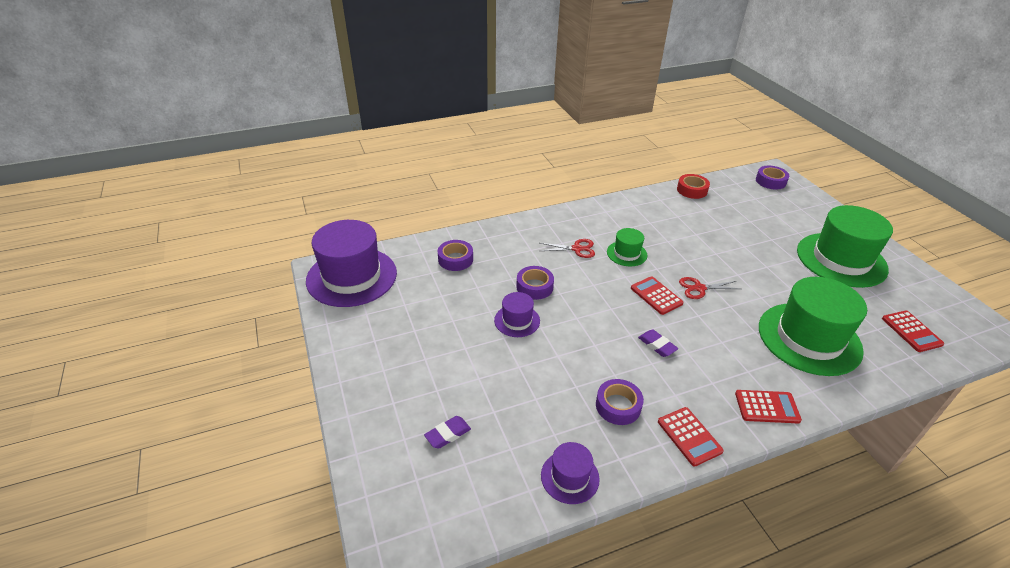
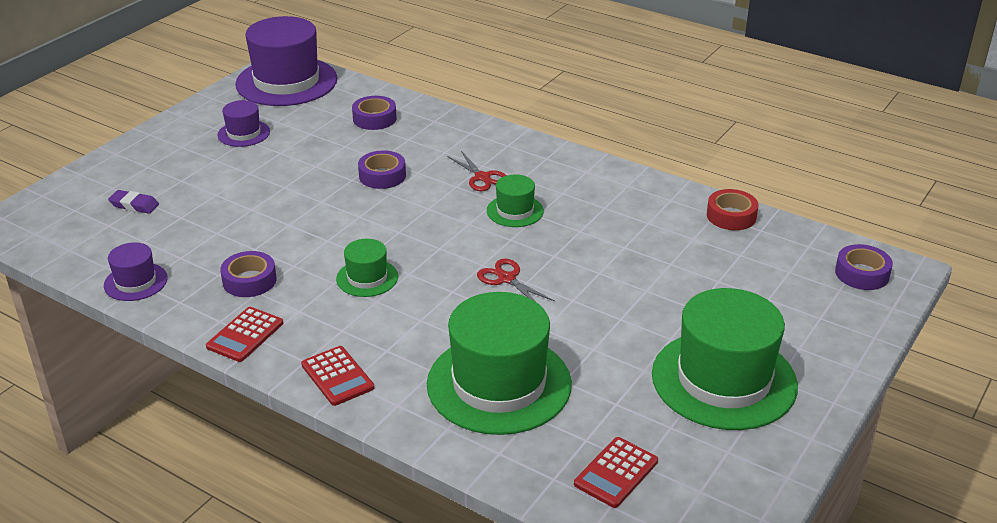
camera: 55 degrees right, 5 degrees down
purple hat [494,292,540,337] -> purple hat moved to [218,100,270,147]
red calculator [631,276,684,315] -> none
purple eraser [638,329,678,357] -> green hat [336,239,398,297]

